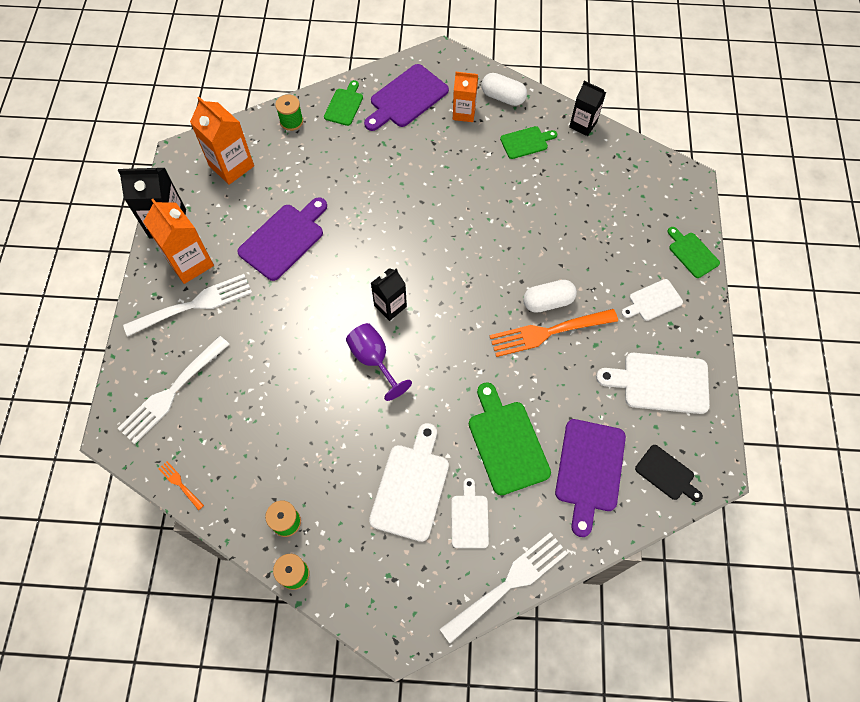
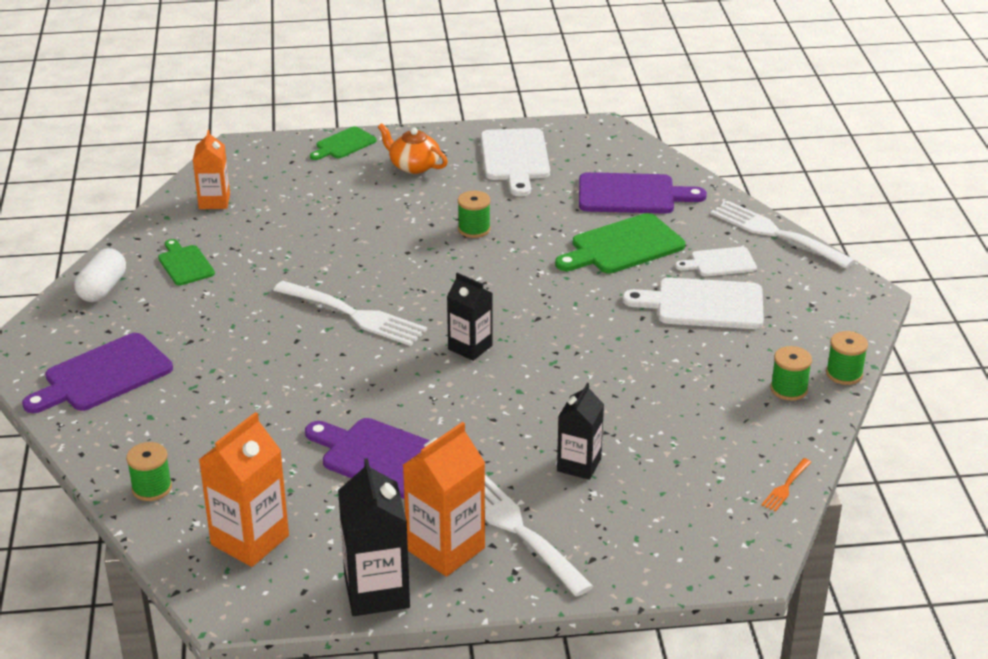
camera: 100 degrees left, 30 degrees down
white fork [118,336,230,444] -> white fork moved to [273,281,427,346]
green cutting board [324,80,363,126] -> none
purple goblet [346,323,412,401] -> none
purple cutting board [364,64,449,131] -> purple cutting board turned 105 degrees clockwise [22,333,173,413]
orange carton [453,72,478,122] -> orange carton moved to [193,130,230,209]
orange fork [490,309,618,357] -> green spool [458,191,491,238]
white capsule [523,280,577,313] -> none
black carton [569,81,606,136] -> black carton moved to [557,383,604,480]
white cutting board [622,279,683,321] -> orange teapot [378,123,448,174]
black cutting board [635,445,703,502] -> none

